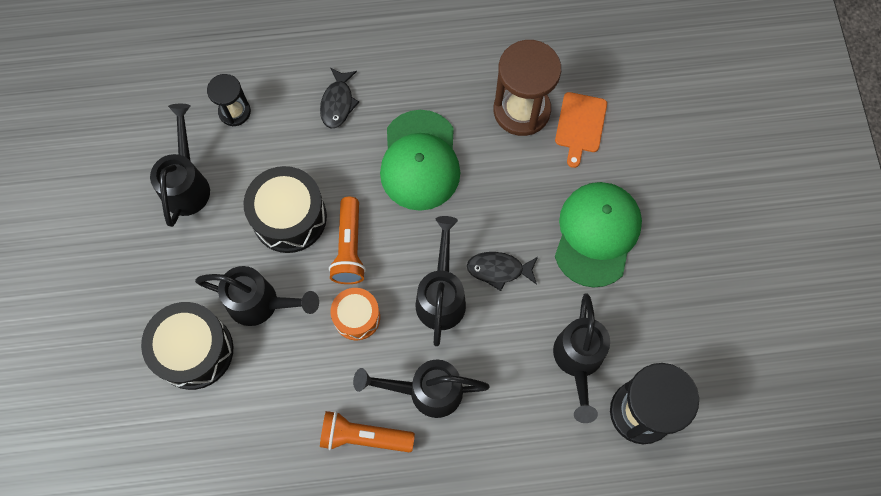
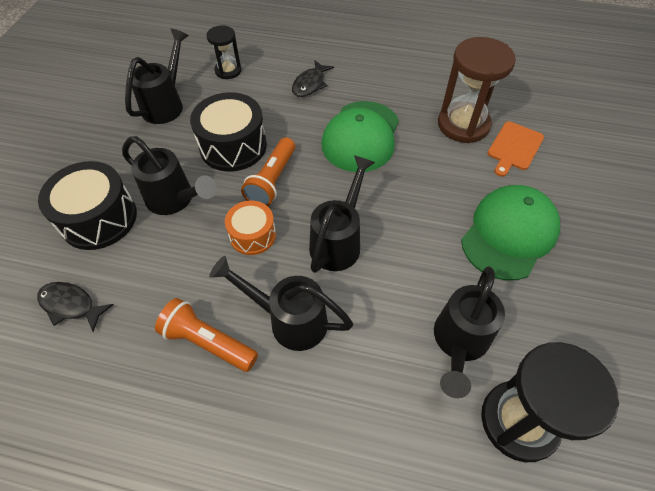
camera: 20 degrees right, 15 degrees down
black fish [467,252,538,291] -> black fish moved to [37,282,114,332]

